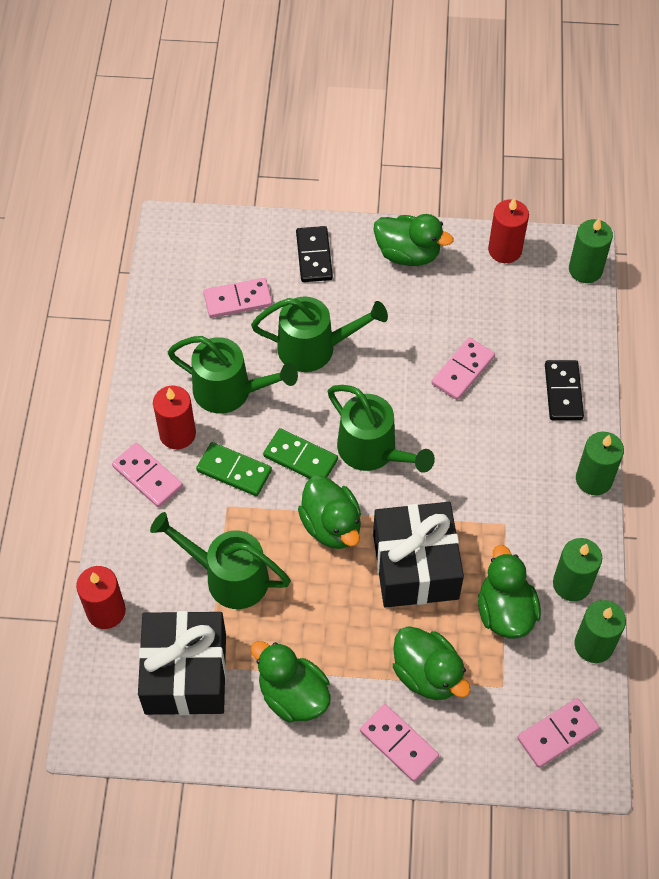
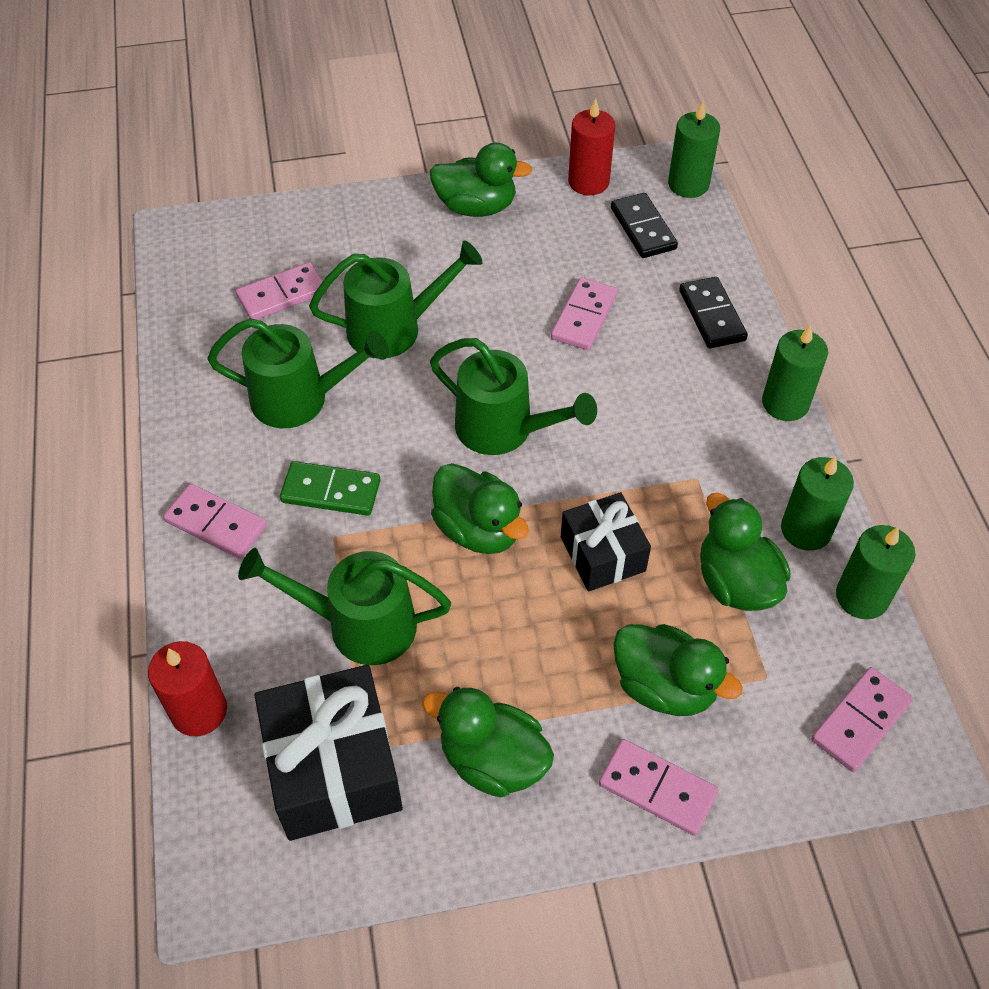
camera: 15 degrees left, 5 degrees down
red candle [153,386,196,449] -> none
green domino [263,428,338,479] -> none
black domino [296,226,333,282] -> black domino moved to [611,193,678,258]
black gift [373,502,464,608] -> black gift [561,492,651,591], size x0.63

